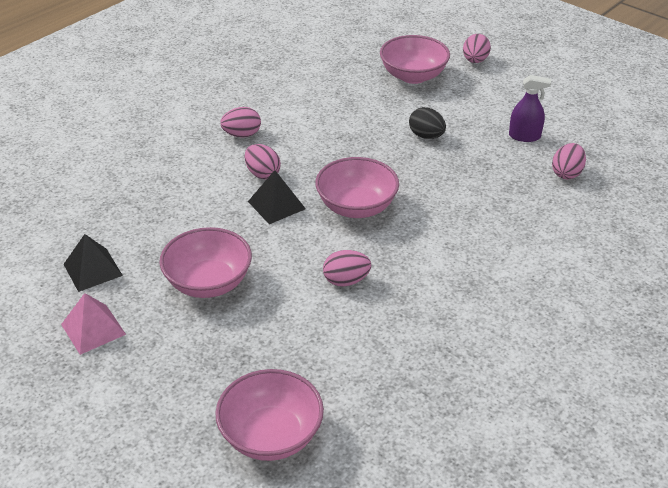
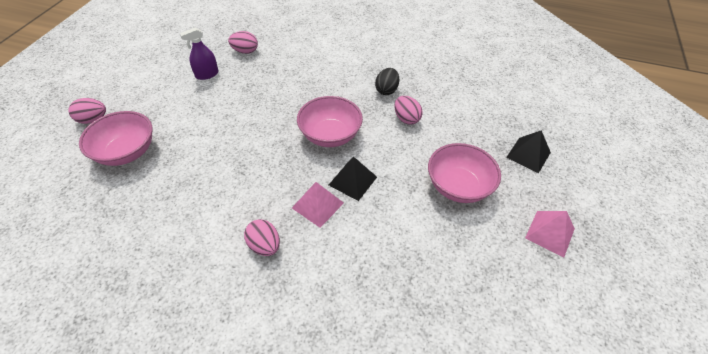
camera: 115 degrees left, 10 degrees up
black pyramid [63,234,123,292] -> black pyramid moved to [506,130,551,173]
pink bowl [215,369,324,461] -> none
pink egg [245,144,281,179] -> pink pyramid [292,182,344,228]
black egg [409,107,446,139] -> black egg moved to [375,68,399,95]
purple spray bottle [509,75,551,142] -> purple spray bottle turned 105 degrees counterclockwise [180,27,219,80]

